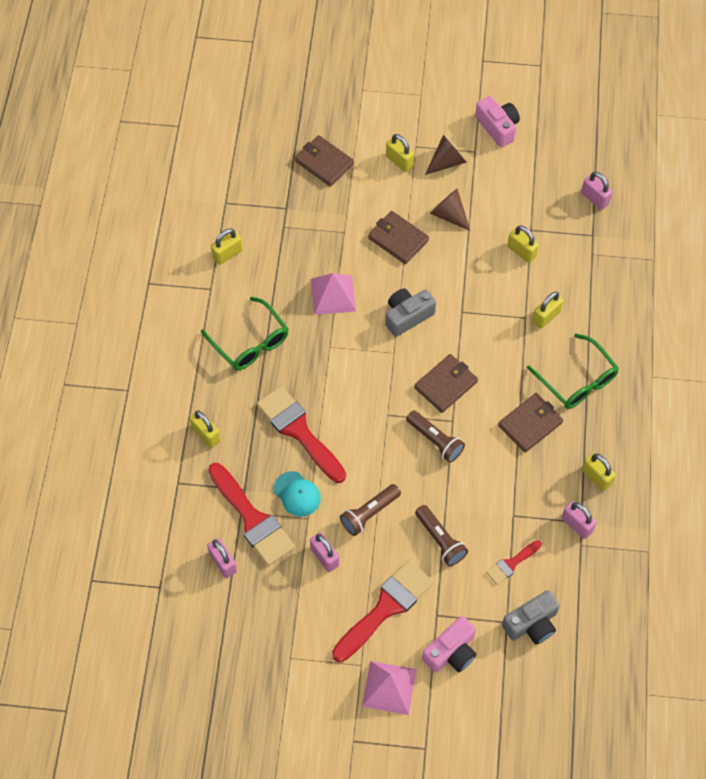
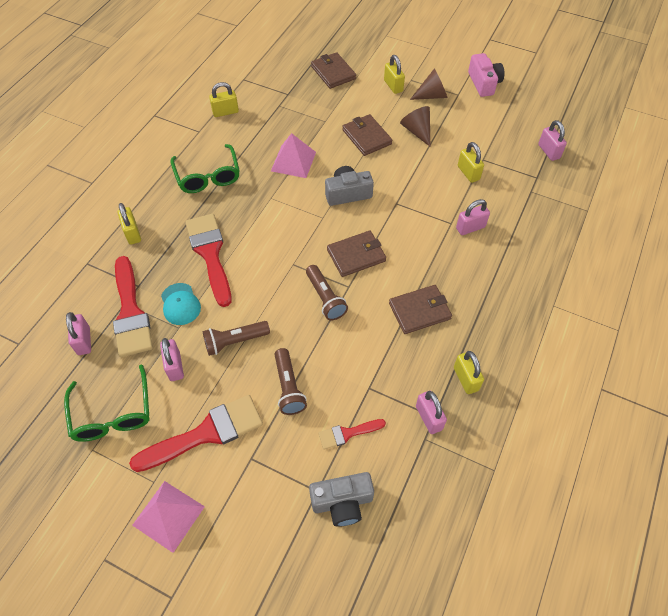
camera: 20 degrees right, 5 degrees down
pink camera [422,616,476,673] -> none
green glasses [527,334,619,409] -> green glasses moved to [64,364,150,442]
yellow padlock [532,291,564,329] -> pink padlock [456,199,490,235]

